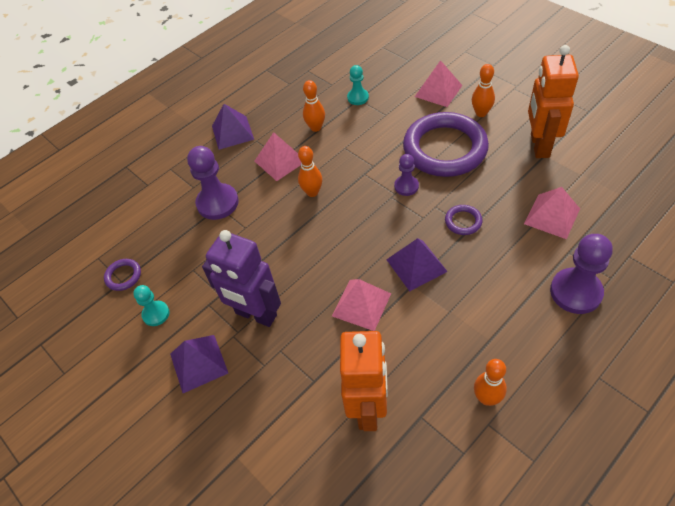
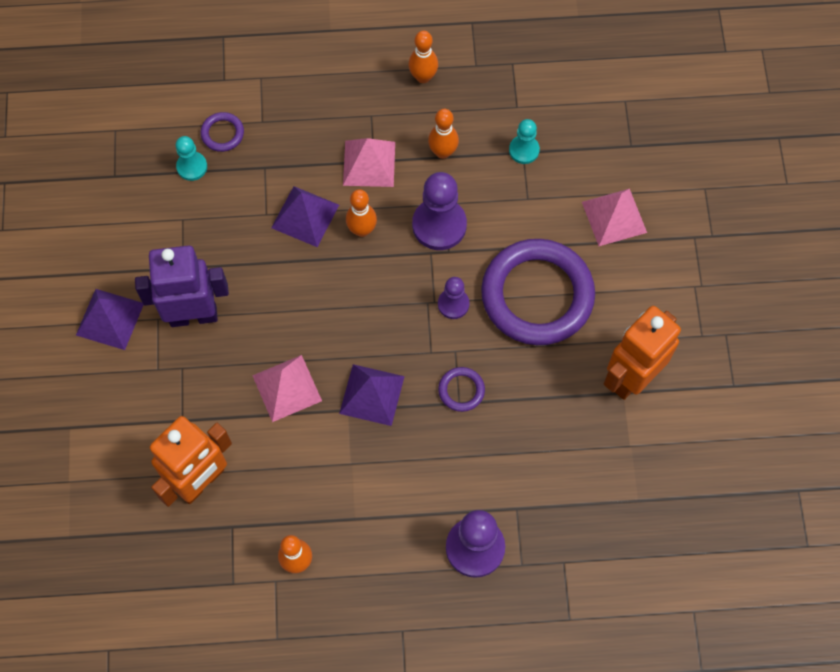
camera: 35 degrees right, 15 degrees up
purple ring [104,259,141,291] -> purple ring moved to [200,112,244,152]
turquoise pawn [133,285,170,326] -> turquoise pawn moved to [176,136,207,181]
purple pawn [187,146,239,220] -> purple pawn moved to [412,172,467,250]
purple robot [202,230,281,327] -> purple robot turned 105 degrees clockwise [135,246,229,327]
purple pyramid [212,104,254,150] -> purple pyramid moved to [271,186,339,247]
orange bowling pin [472,64,495,117] -> orange bowling pin moved to [408,31,438,83]
pink pyramid [524,187,580,239] -> none

